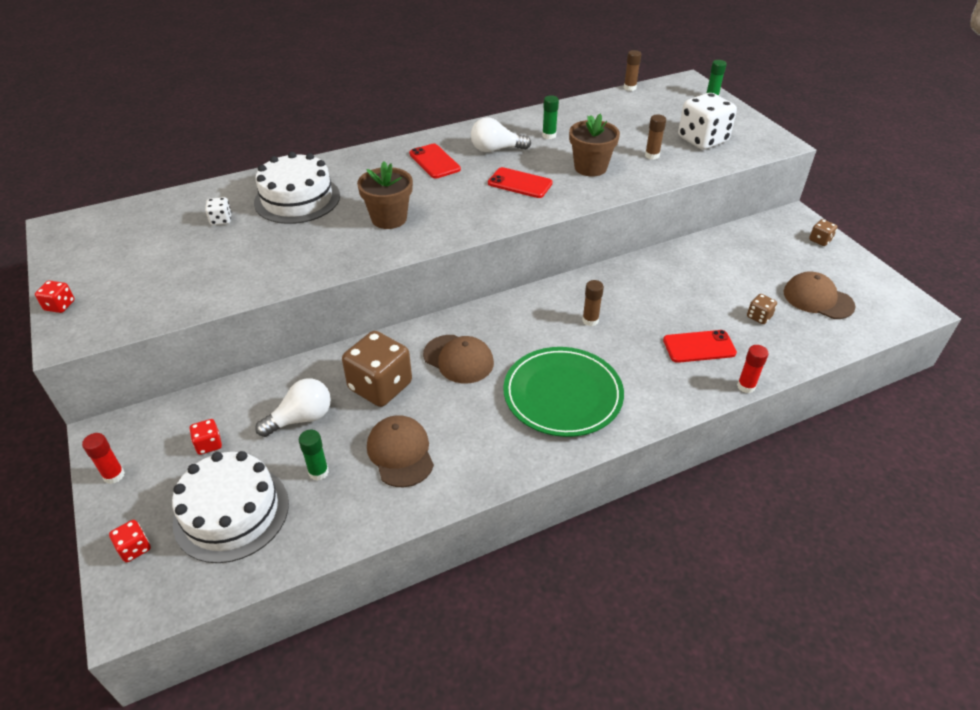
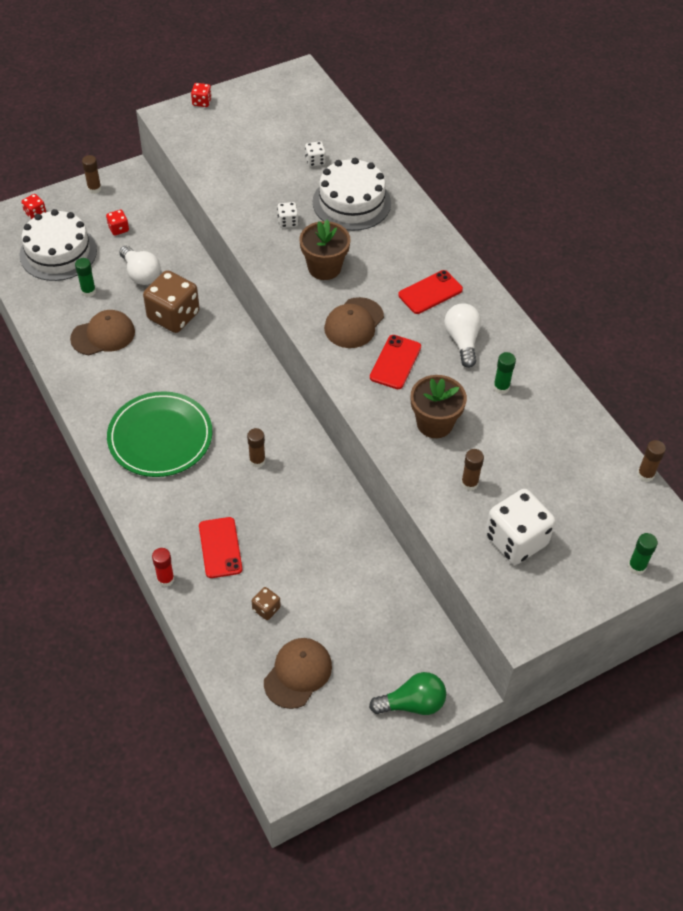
camera: 85 degrees right, 10 degrees up
red glue stick [82,433,125,484] -> brown glue stick [82,155,101,194]
brown cap [423,335,494,383] -> brown cap moved to [324,297,384,348]
brown dice [809,219,838,246] -> green light bulb [369,672,446,715]
none -> white dice [277,202,298,228]

